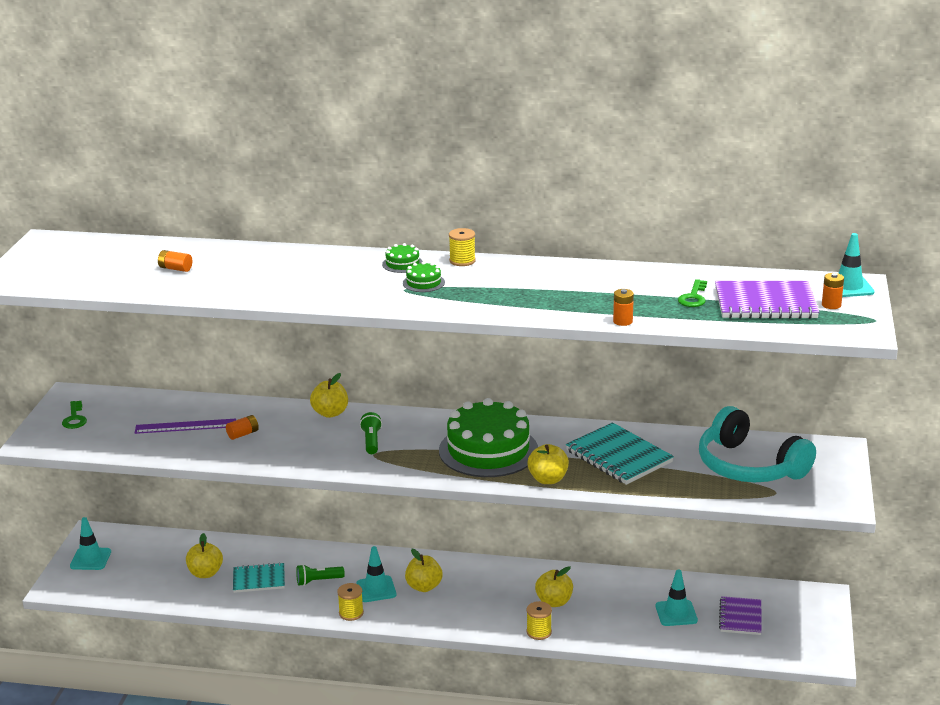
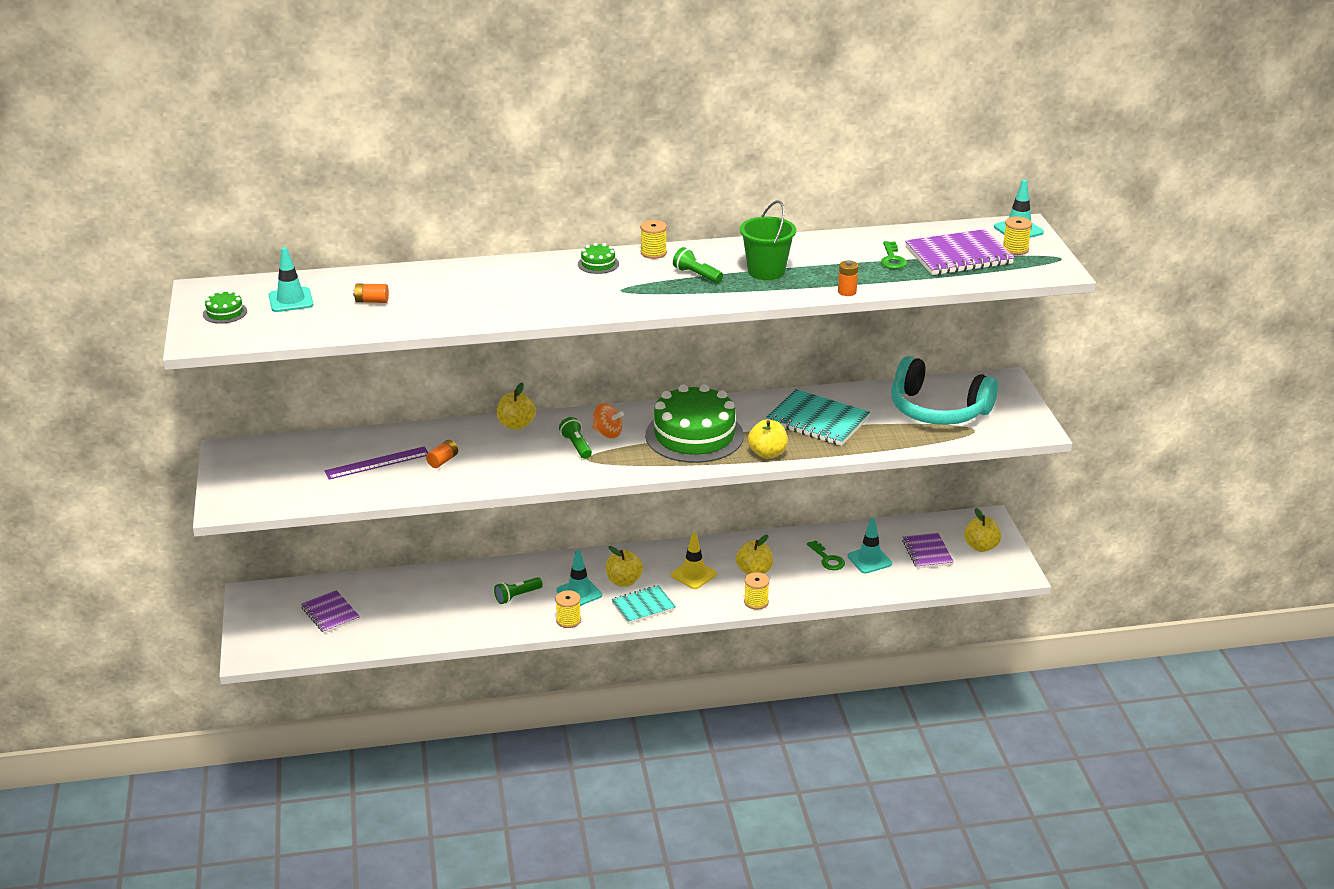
camera: 20 degrees left, 5 degrees up
green key [62,401,87,429] -> green key moved to [807,540,845,570]
turquoise traffic cone [70,517,111,570] -> turquoise traffic cone moved to [269,247,313,312]
yellow apple [186,533,223,578] -> yellow apple moved to [964,508,1001,552]
turquoise notebook [233,562,285,593] -> turquoise notebook moved to [612,585,676,624]
green cake [403,261,445,292] -> green cake moved to [203,290,247,324]
orange battery [822,273,844,309] -> yellow spool [1003,217,1032,255]
none -> purple notebook [301,590,360,634]
none -> orange spinning top [592,403,624,438]
none -> yellow traffic cone [671,533,717,589]
none -> green flashlight [673,247,723,283]
none -> green bucket [740,200,796,280]

